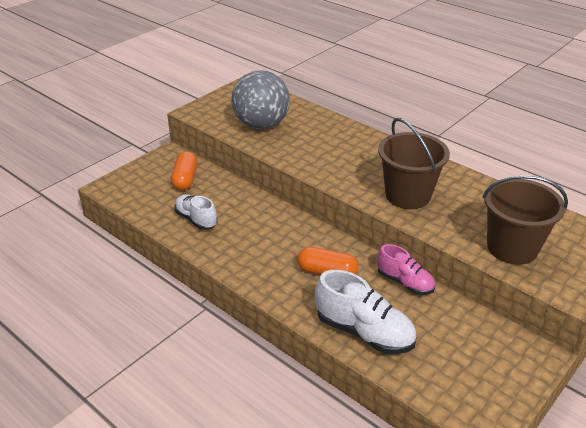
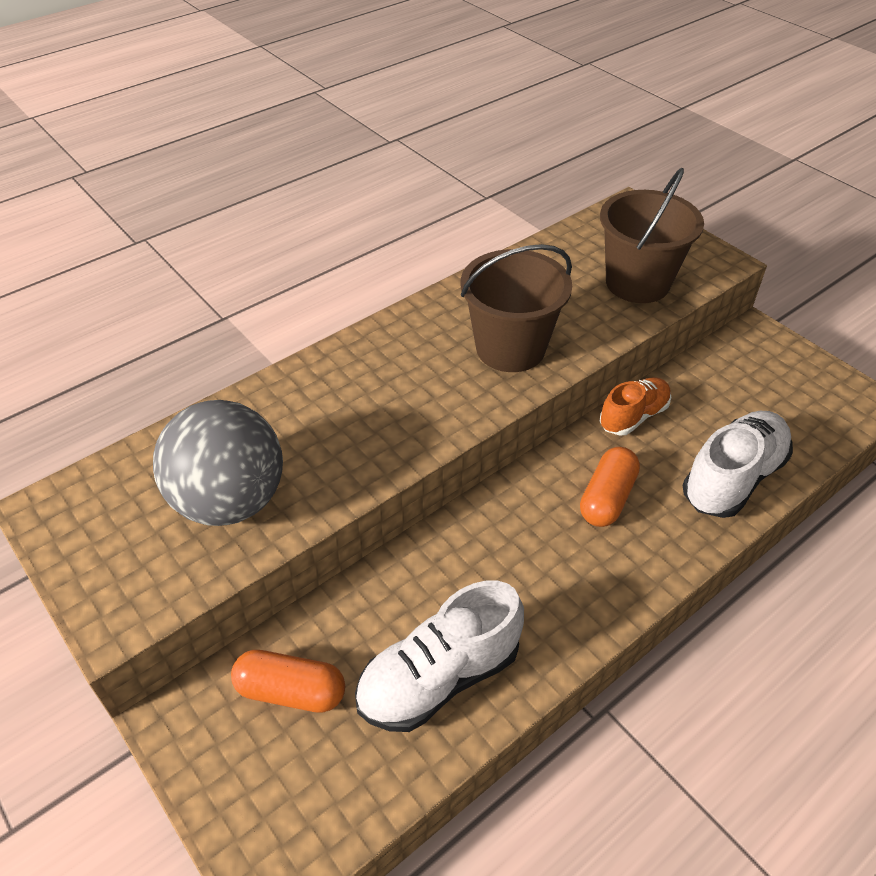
camera: 80 degrees left, 10 degrees up
white shoe [175,194,217,230] -> white shoe [355,581,524,732], size x1.56
pink shoe [377,244,435,295] -> orange shoe [600,377,671,435]

